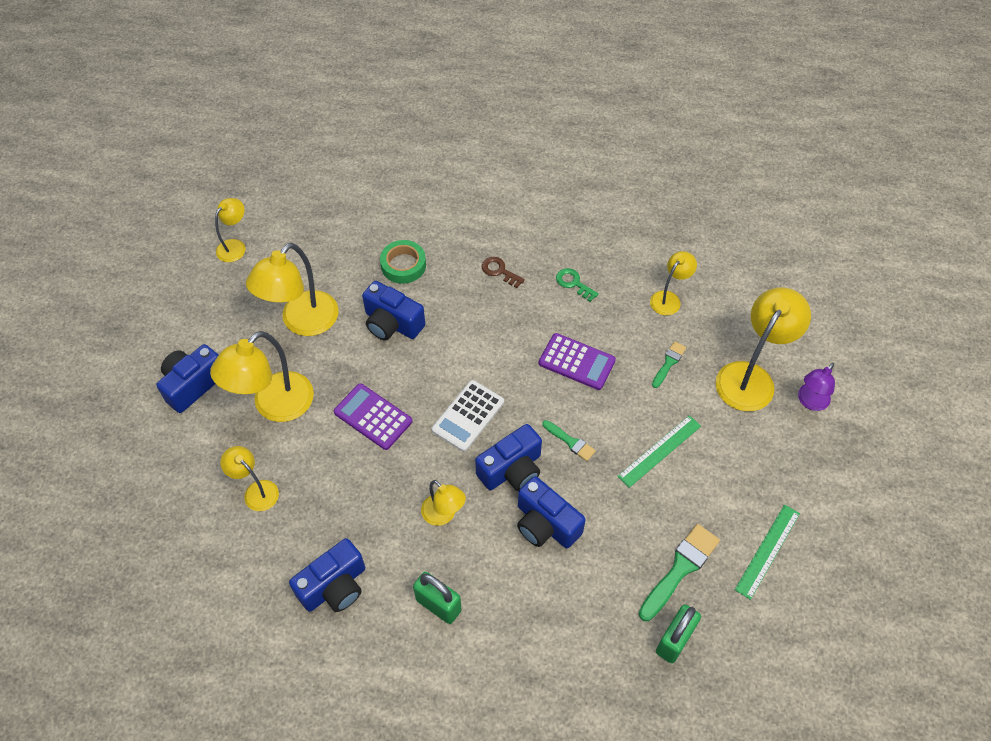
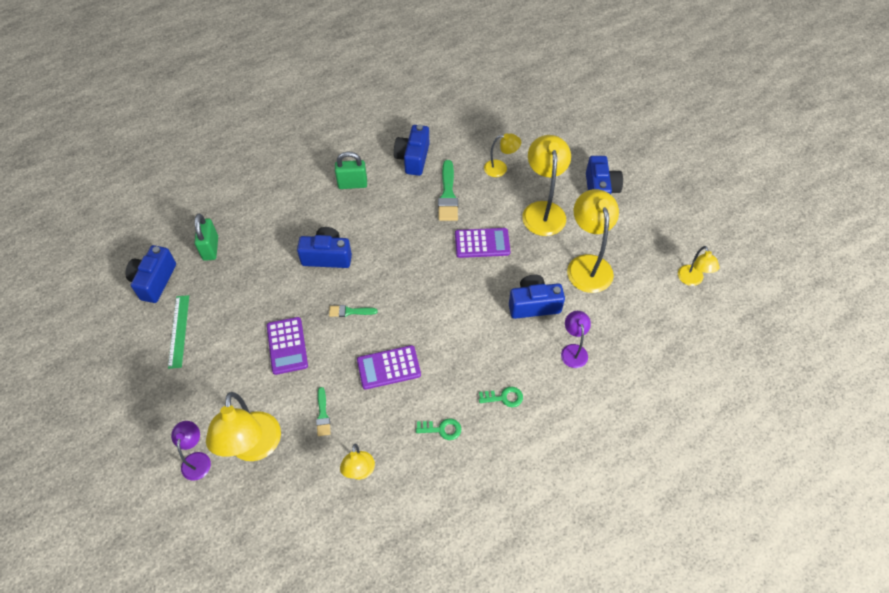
camera: 140 degrees right, 0 degrees up
green tape [380,240,426,284] -> purple lamp [561,311,591,368]
yellow lamp [421,480,466,526] -> none
white calculator [432,380,504,452] -> none
blue camera [475,424,542,491] -> blue camera moved to [125,245,176,303]
brown key [482,257,525,288] -> green key [479,387,523,407]
green ruler [617,415,701,488] -> purple calculator [267,317,308,375]
green brush [638,524,720,621] -> green brush moved to [438,160,458,221]

